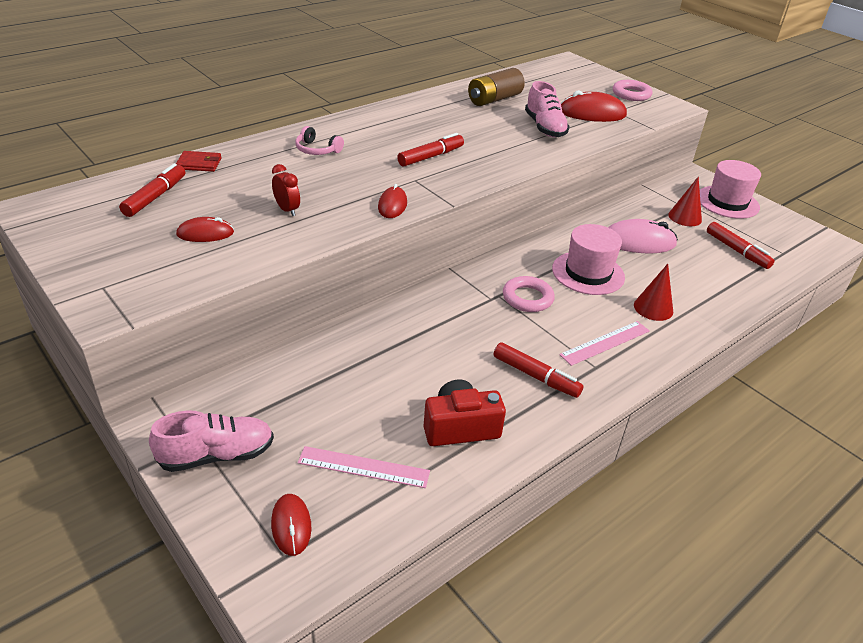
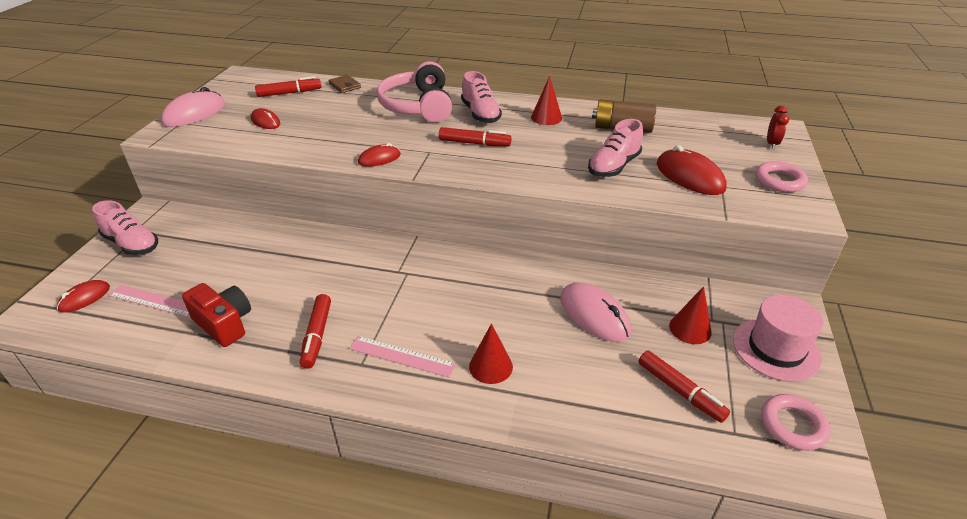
camera: 55 degrees right, 0 degrees up
red wallet [176,151,221,172] -> brown wallet [329,75,361,93]
red clock [272,164,300,216] -> red clock moved to [767,106,789,149]
pink headphones [295,126,344,155] -> pink headphones [377,61,452,123], size x2.22
pink ruler [298,446,430,488] -> pink ruler turned 45 degrees counterclockwise [108,285,190,318]
pink ring [503,276,555,312] -> pink ring moved to [761,394,831,451]
pink hat [552,224,625,295] -> none
red marker [707,222,775,269] -> red marker turned 60 degrees counterclockwise [638,351,730,423]
none -> pink mouse [161,87,225,127]
none -> pink shoe [461,71,502,123]
none -> red cone [531,76,562,125]

